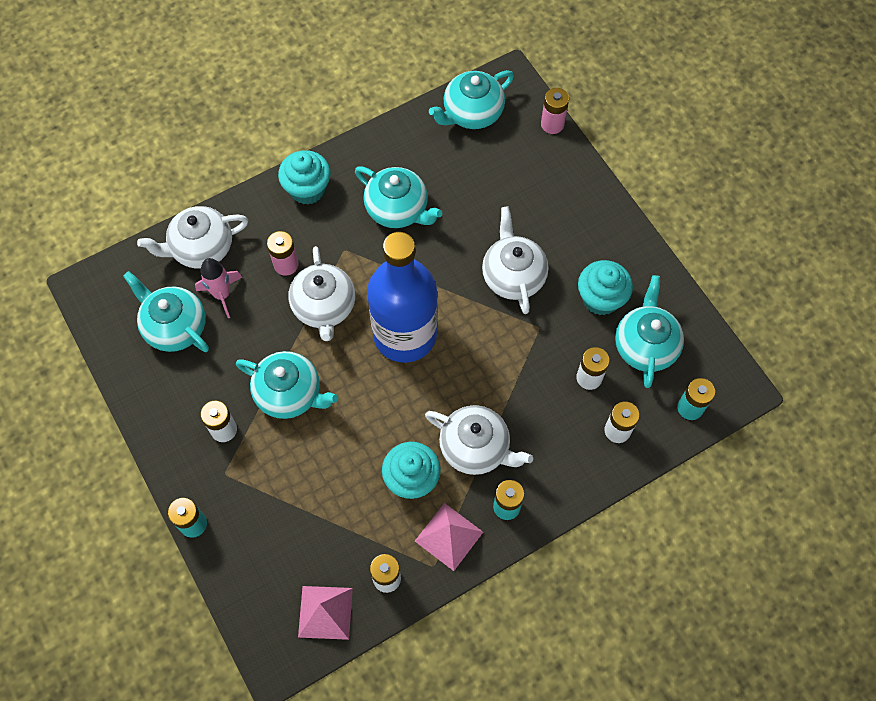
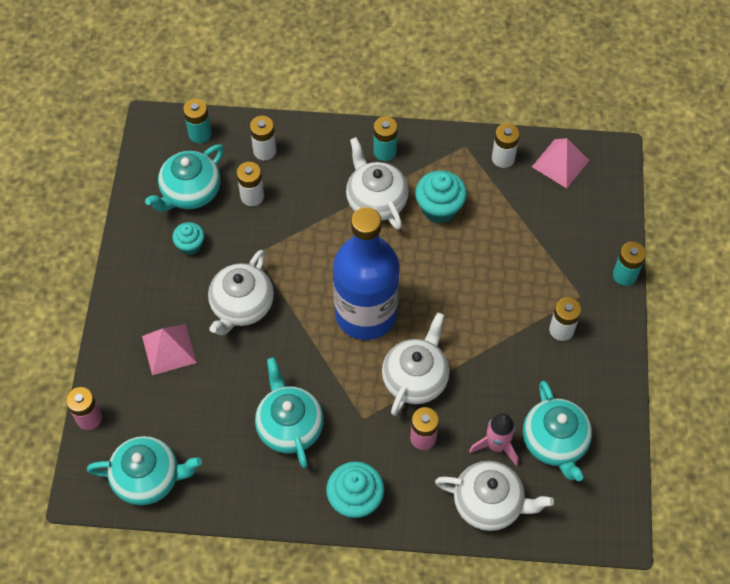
camera: 145 degrees left, 5 degrees down
turquoise teapot [236,351,338,419] -> none
pink pyramid [415,503,483,571] -> pink pyramid moved to [142,324,197,375]
turquoise cupcake [578,260,633,315] -> turquoise cupcake [172,222,204,255], size x0.62

